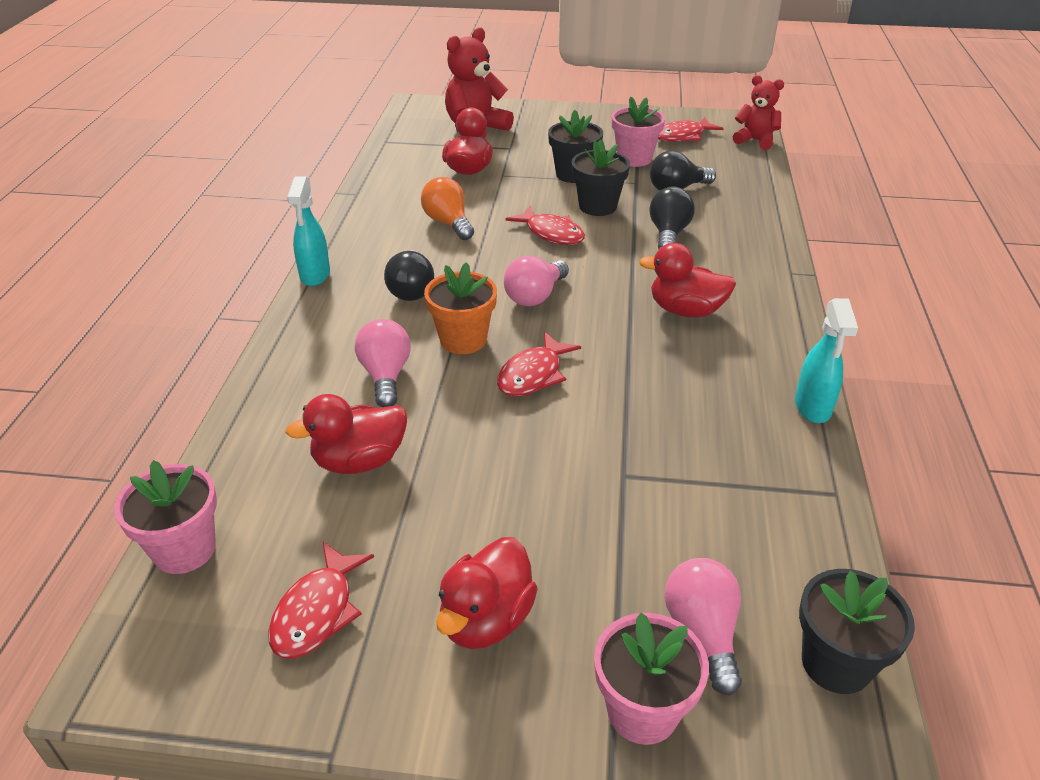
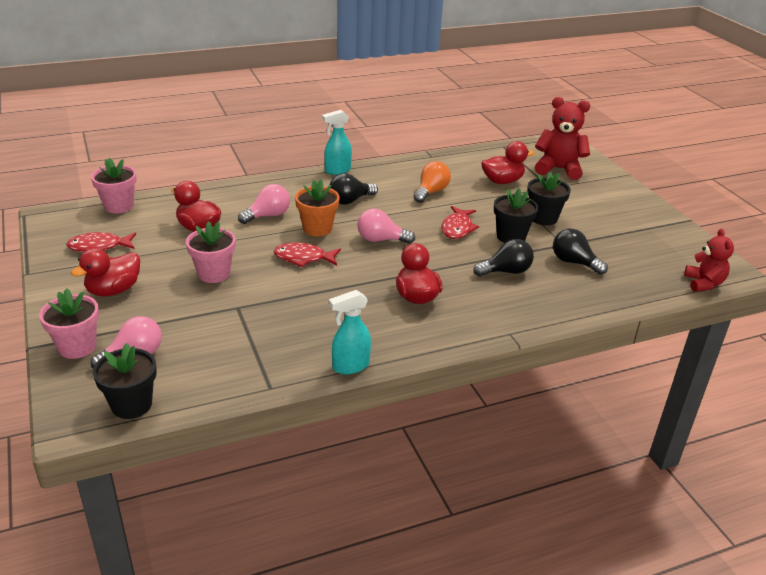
camera: 60 degrees right, 5 degrees down
red duck [436,537,538,649] -> red duck turned 45 degrees counterclockwise [71,248,140,296]
pink flower pot [612,97,665,167] -> pink flower pot moved to [186,221,236,283]
red fish [658,117,724,142] -> none

